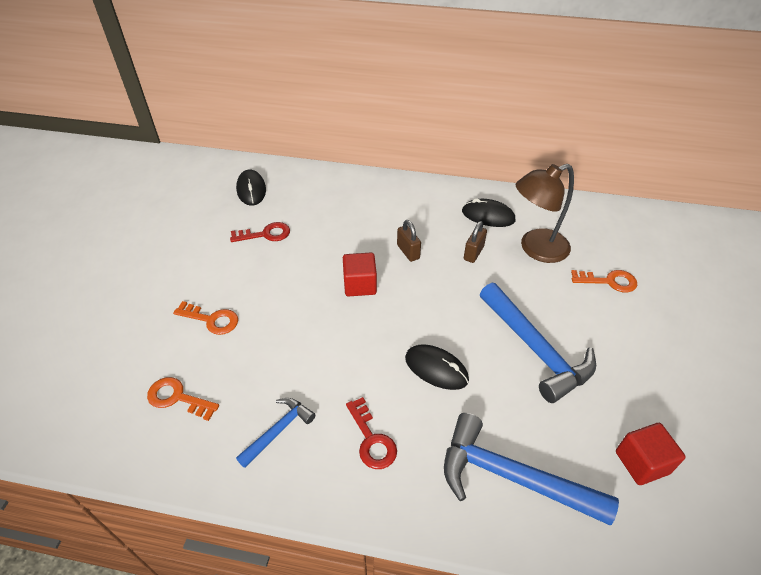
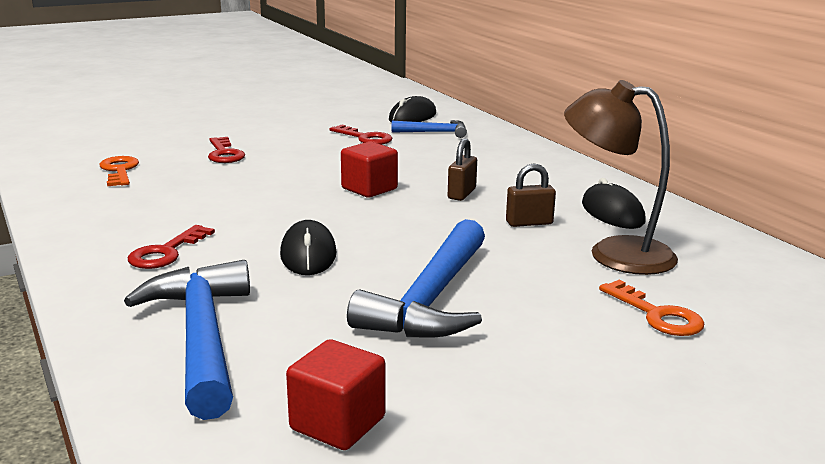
camera: 50 degrees right, 25 degrees down
orange key [173,301,238,335] -> red key [208,137,245,163]
blue hammer [236,398,316,468] -> blue hammer moved to [392,120,467,138]

